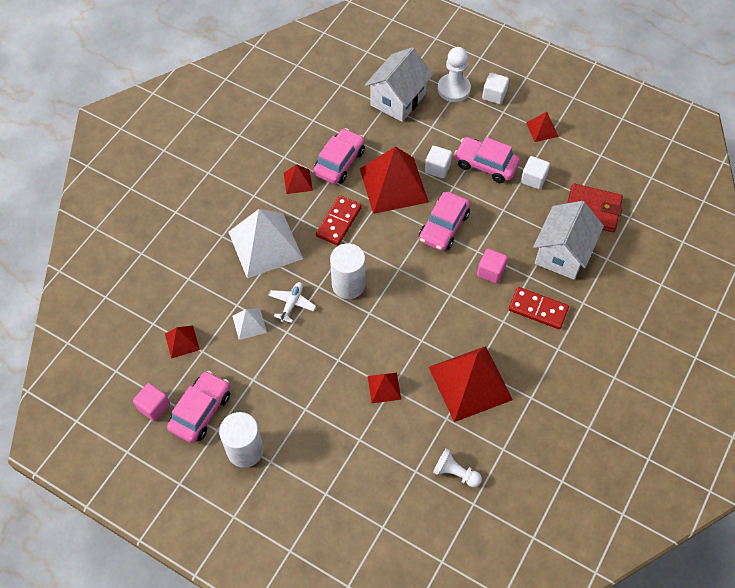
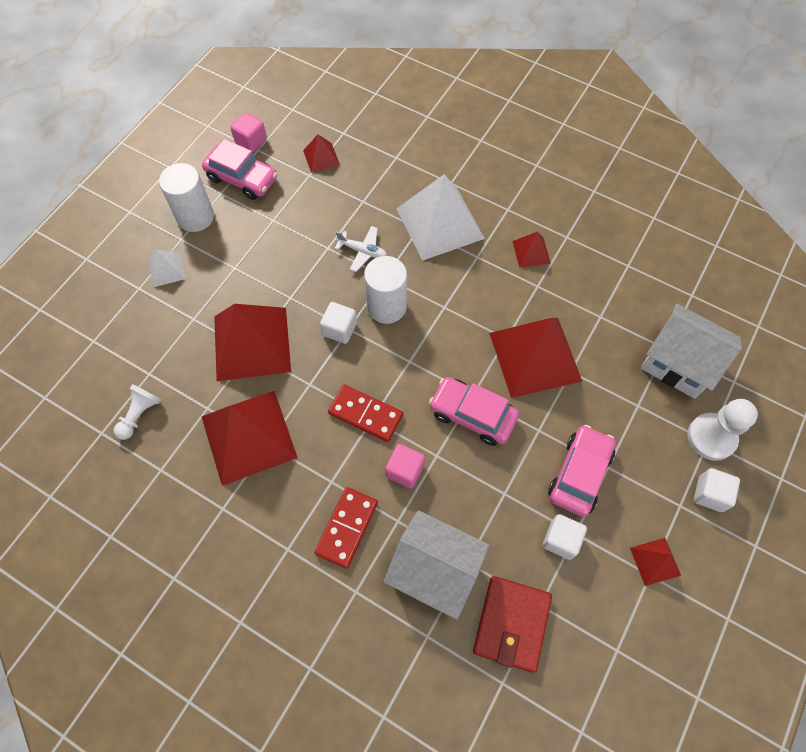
camera: 90 degrees right, 5 degrees up
white pyramid [233,308,267,340] -> white pyramid moved to [148,250,186,287]
pink car [313,128,365,184] -> none
red domino [316,195,362,245] -> red domino moved to [328,384,403,442]
red pyramid [368,373,401,403] -> red pyramid [214,304,291,381], size x2.15
white cube [425,146,452,178] -> white cube moved to [320,302,357,344]

